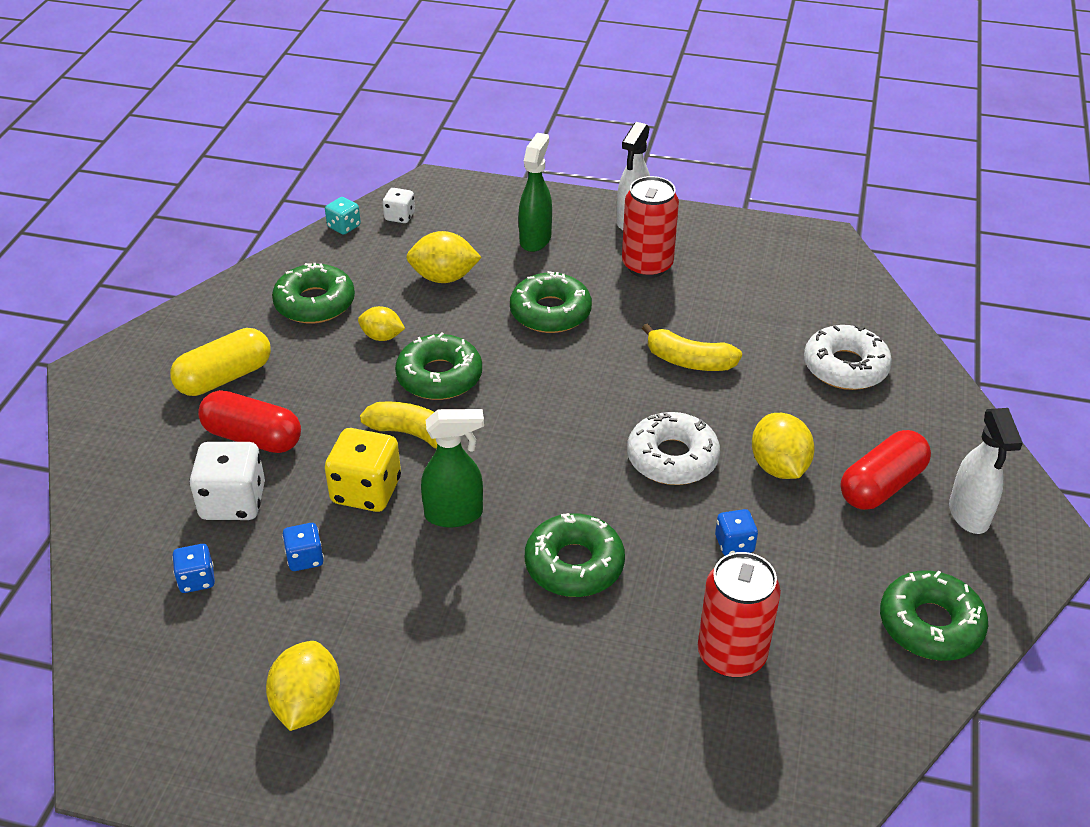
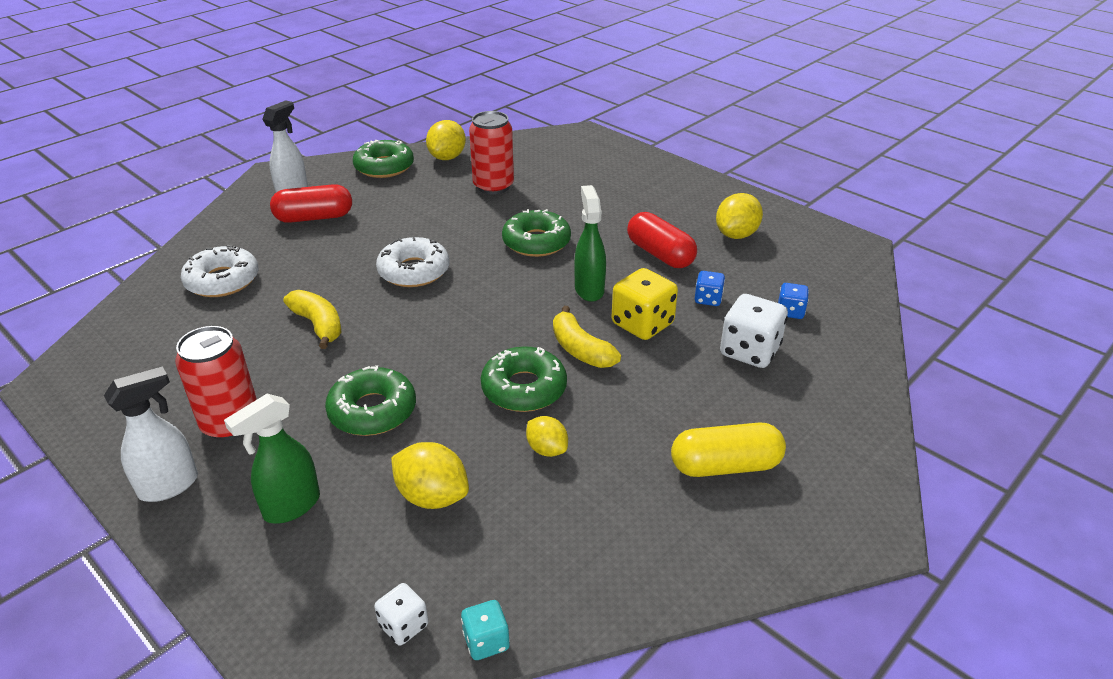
camera: 150 degrees left, 5 degrees down
red capsule [198,390,301,453] -> red capsule moved to [627,212,697,268]
green donut [272,263,355,324] -> none
green spray bottle [421,409,484,528] -> green spray bottle turned 60 degrees clockwise [574,185,606,302]
blue dice [715,509,758,556] -> none
yellow lemon [752,413,815,479] -> yellow lemon moved to [426,120,466,160]

